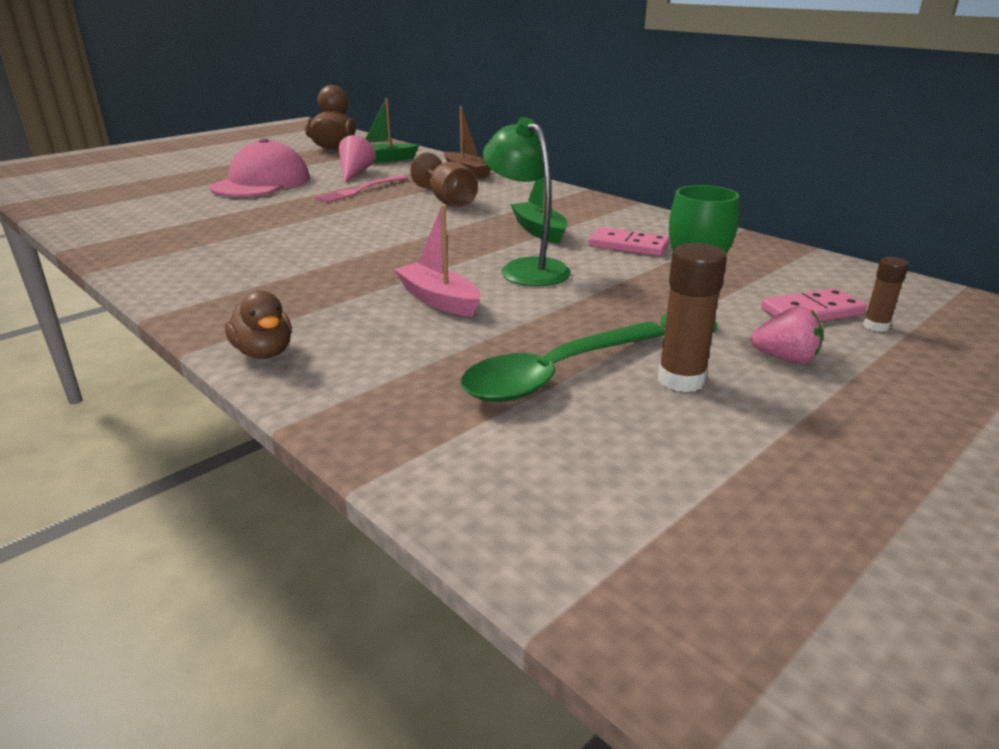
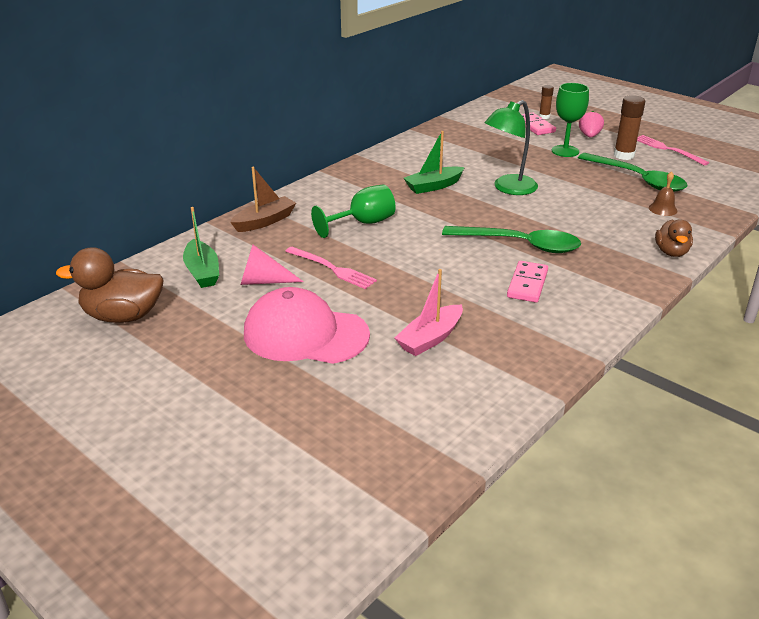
camera: 95 degrees left, 5 degrees up
brown duck [225,290,292,359] -> brown duck turned 135 degrees clockwise [655,219,693,257]
pink boat [394,205,480,317] -> pink boat moved to [395,269,463,356]
brown goblet [410,153,478,207] -> green goblet [311,184,396,238]
pink domino [588,227,670,256] -> pink domino moved to [507,261,548,303]
none -> green spoon [442,226,581,253]
none -> pink fork [637,135,709,166]
none -> brown bell [649,171,677,216]

